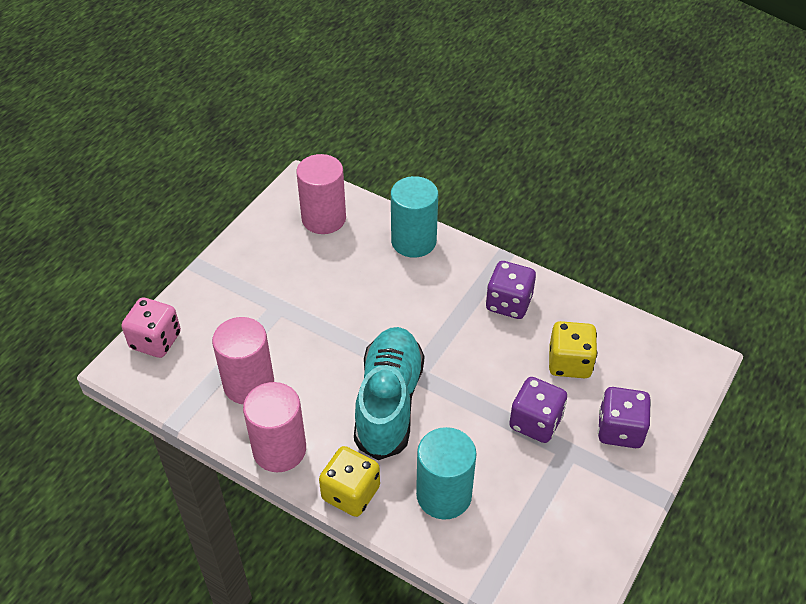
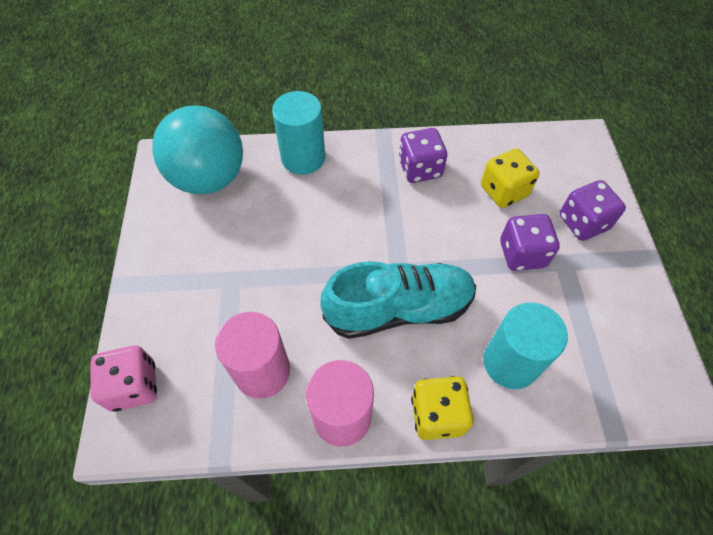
camera: 35 degrees left, 10 degrees up
pink cylinder [296,154,346,234] -> turquoise ball [152,105,243,195]
turquoise shoe [354,327,424,460] -> turquoise shoe turned 105 degrees clockwise [321,261,476,339]

